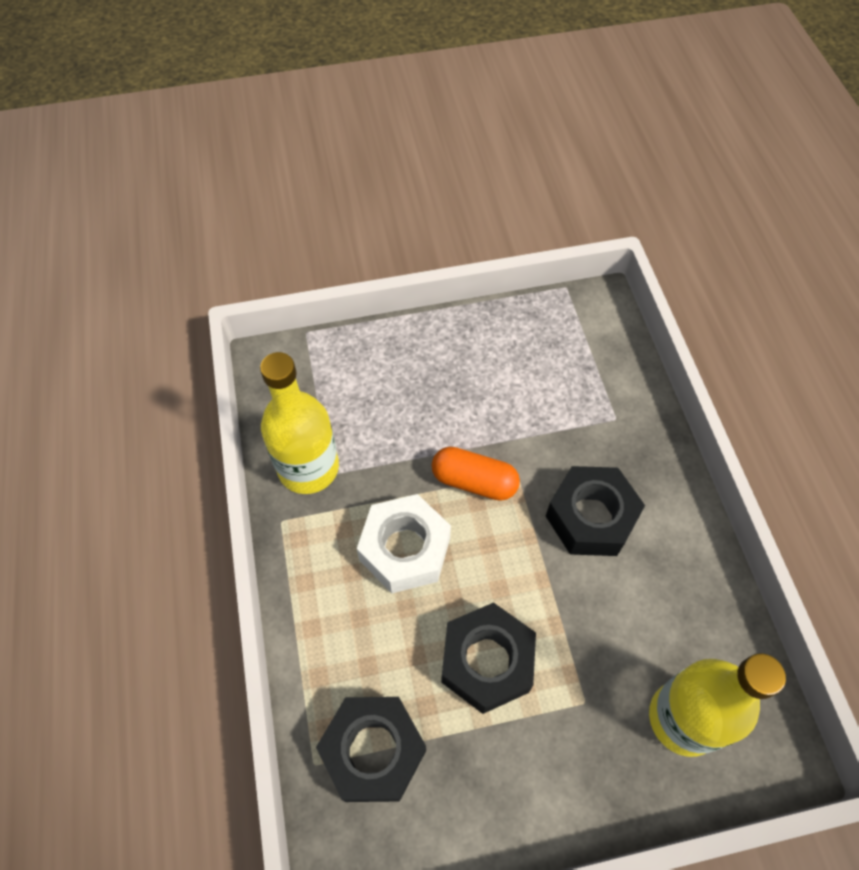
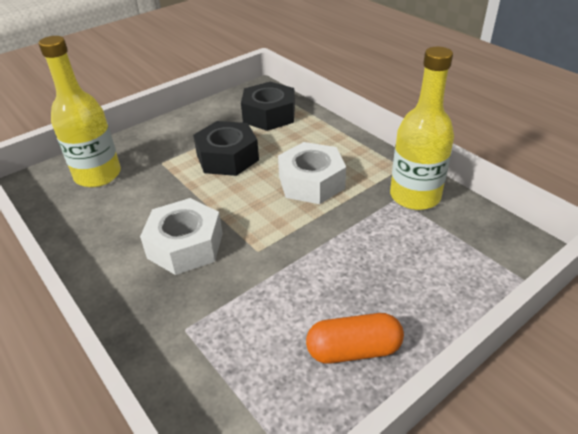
camera: 155 degrees right, 20 degrees down
orange capsule [431,447,520,501] -> orange capsule moved to [306,313,404,364]
black nut [546,466,645,556] -> white nut [140,198,223,275]

